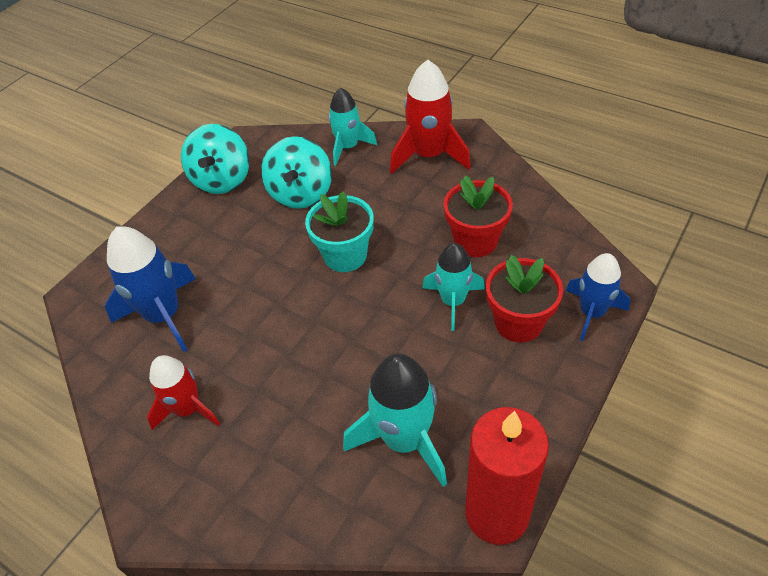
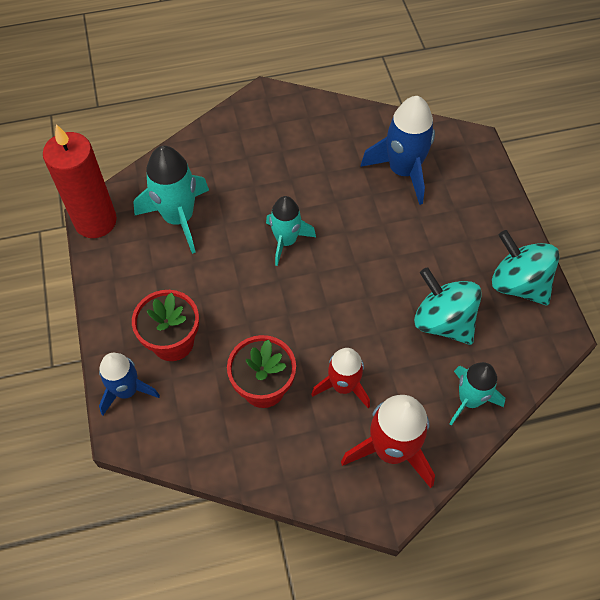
camera: 130 degrees right, 10 degrees up
red rocket [147,355,220,430] -> red rocket moved to [311,348,370,408]
turquoise flower pot [305,191,374,272] -> none
turquoise rocket [422,243,485,331] -> turquoise rocket moved to [266,196,316,266]

